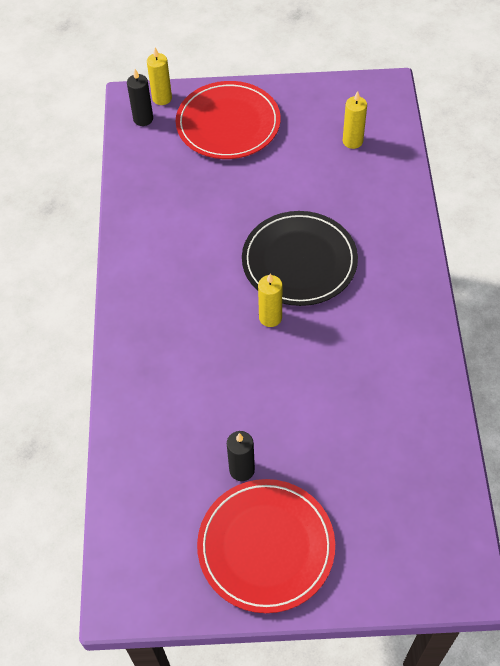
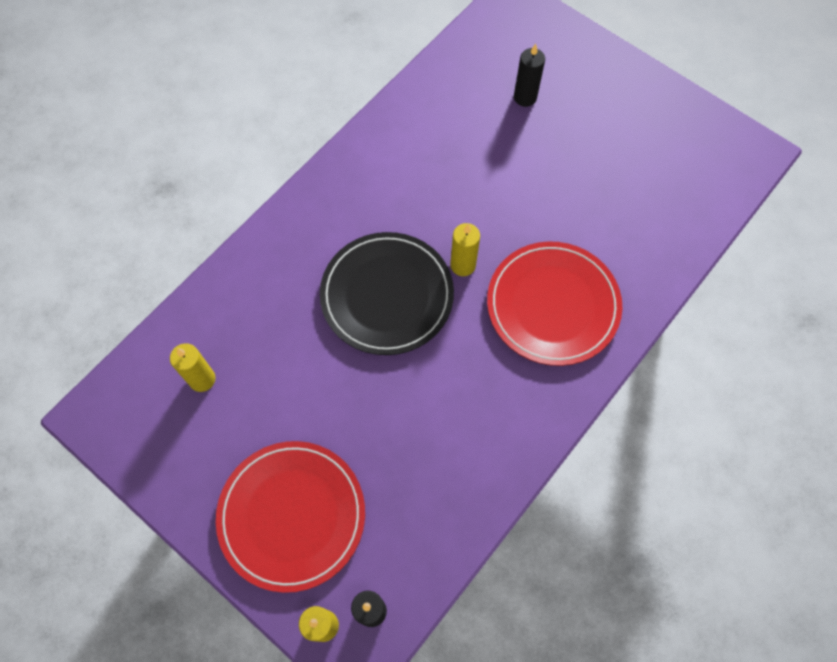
camera: 140 degrees left, 10 degrees up
red plate [197,479,335,613] -> red plate moved to [487,241,622,366]
black candle [227,431,255,481] -> black candle moved to [514,44,545,107]

